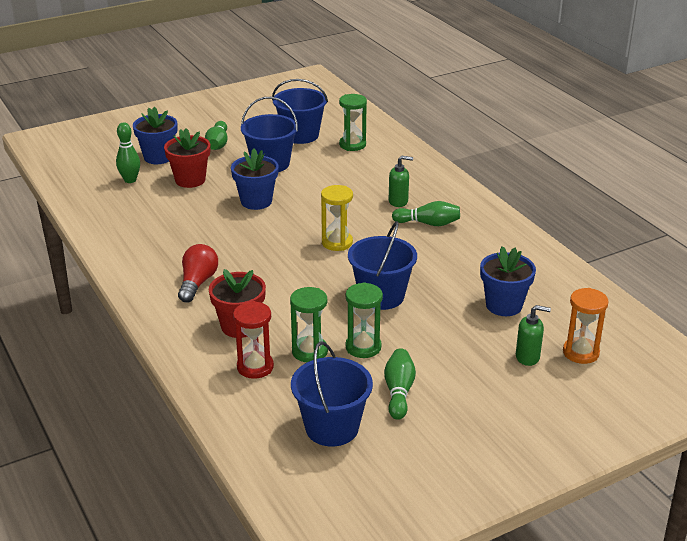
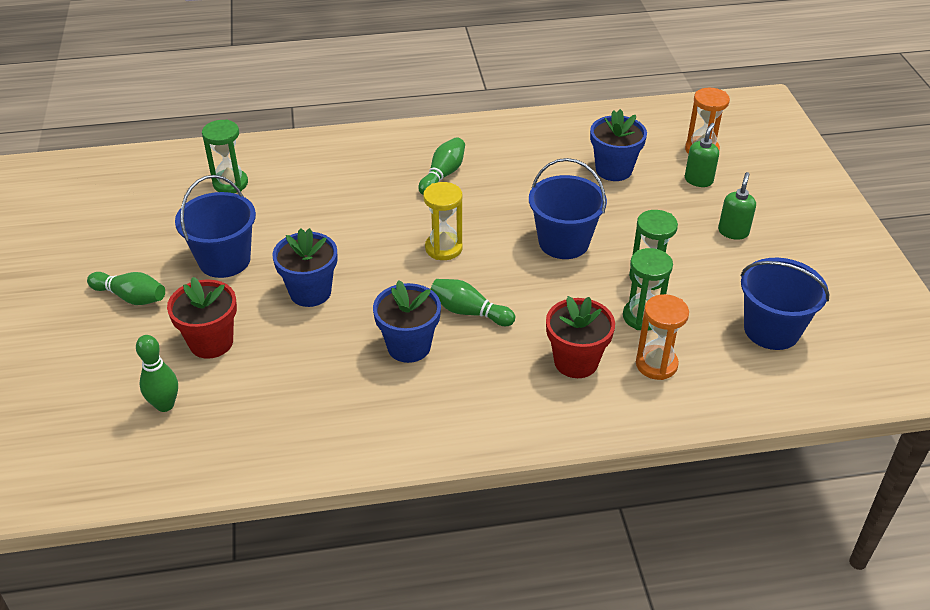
camera: 70 degrees left, 10 degrees up
blue flower pot [133,107,178,164] -> blue flower pot moved to [373,280,441,363]
red light bulb [178,244,218,302] -> none
red hourglass [233,301,274,379] -> orange hourglass [636,294,689,380]
blue bucket [272,79,328,144] -> none
green bowling pin [384,348,416,420] -> green bowling pin moved to [431,279,515,326]
green soap dispenser [389,156,413,207] -> green soap dispenser moved to [718,172,756,240]

